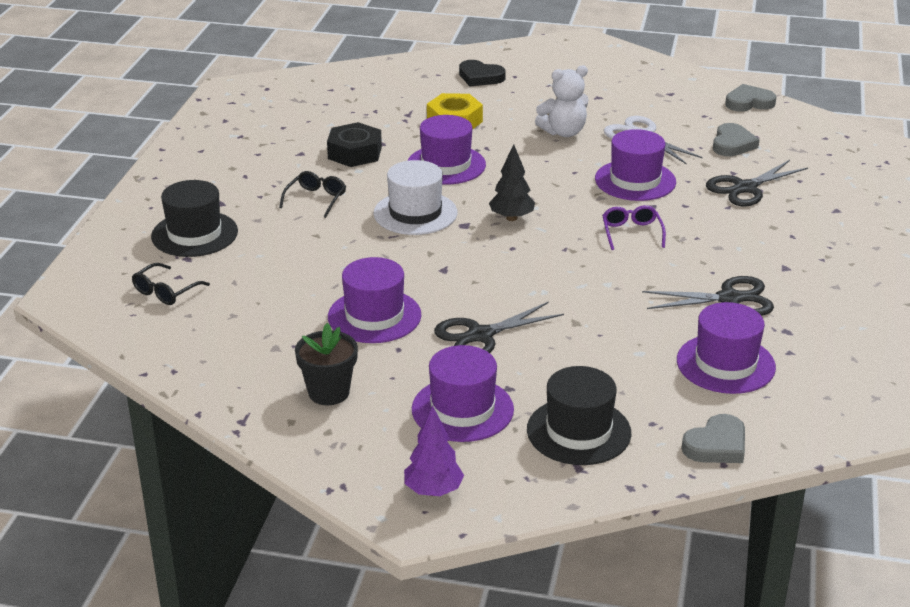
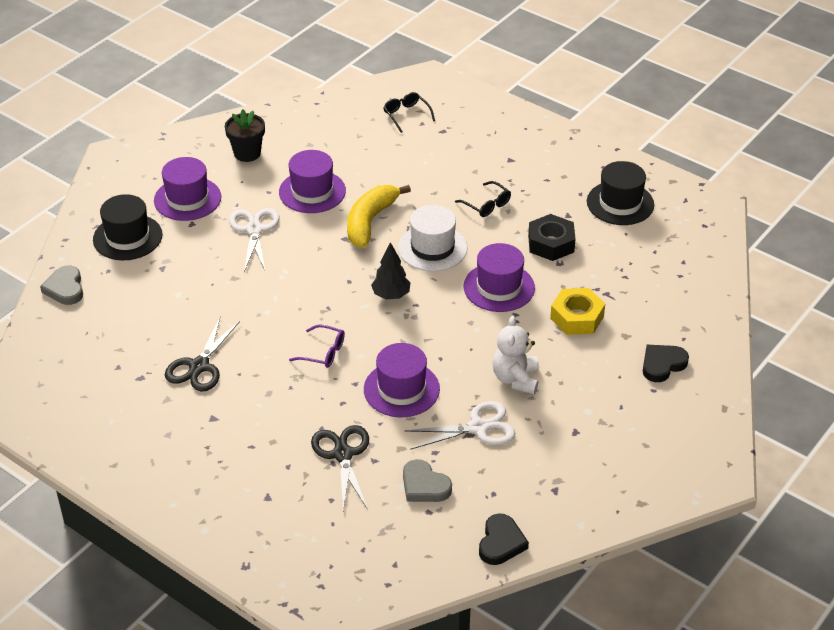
camera: 115 degrees right, 10 degrees up
black hat [151,180,238,257] -> black hat moved to [587,161,654,225]
purple tree [404,406,464,496] -> none
black scissors [434,301,564,353] -> white scissors [229,208,280,272]
purple hat [677,302,776,394] -> none
grey heart [725,84,776,112] -> black heart [479,514,529,565]
none -> yellow banana [347,185,411,247]

